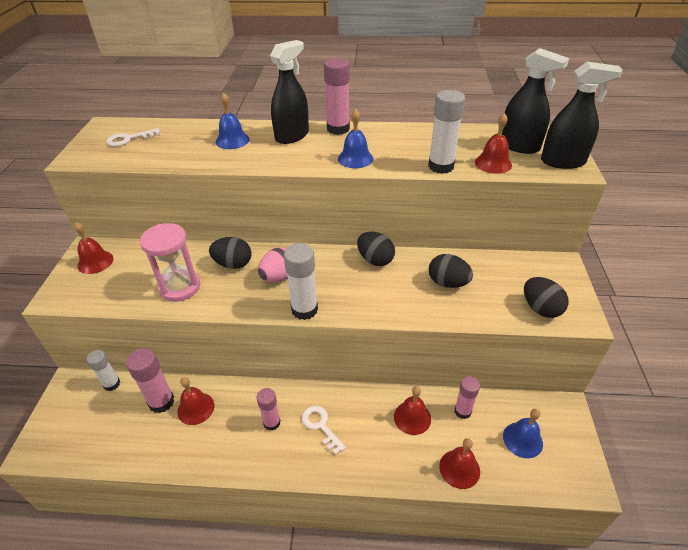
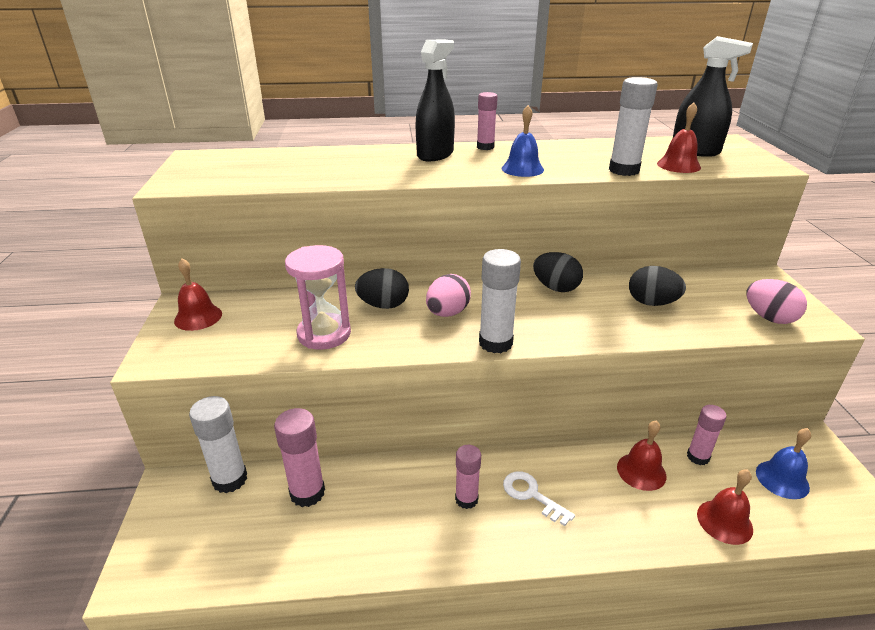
camera: 10 degrees left, 10 degrees down
white glue stick [87,350,120,391] -> white glue stick [189,396,247,493], size x1.51
white key [106,128,160,147] -> none
red bell [177,377,214,425] -> none
blue bell [216,92,249,149] -> none
pink glue stick [324,58,350,135] -> pink glue stick [477,92,498,150], size x0.66
black egg [524,277,569,318] -> pink egg [747,279,807,324]
black spray bottle [541,62,622,169] -> none

